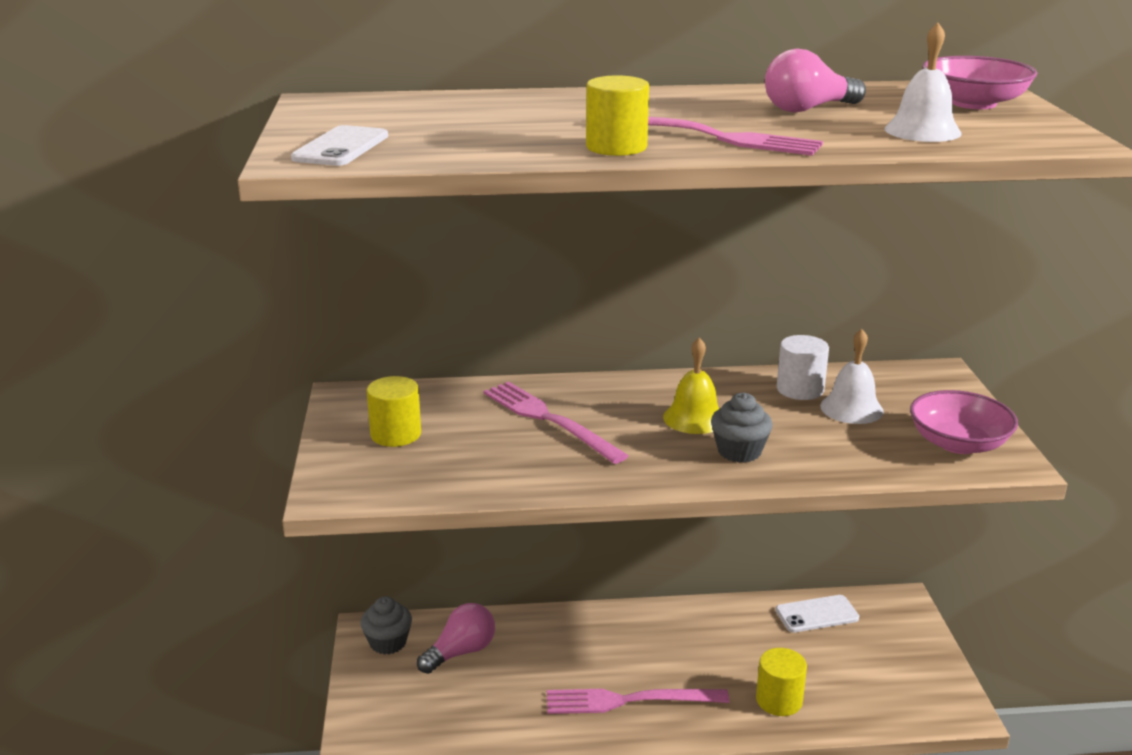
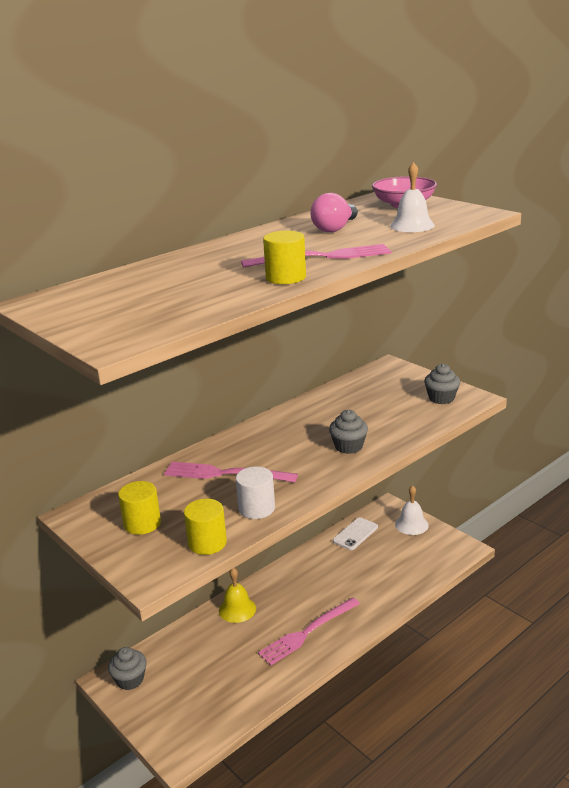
camera: 35 degrees left, 0 degrees up
white phone [291,125,388,166] -> none
pink light bulb [417,603,495,674] -> none
yellow bell [663,338,720,434] -> yellow bell moved to [219,568,256,623]
yellow cylinder [756,648,807,716] -> yellow cylinder moved to [184,499,227,555]
white cylinder [777,335,829,400] -> white cylinder moved to [236,466,275,519]
white bell [820,329,884,424] -> white bell moved to [395,485,429,535]
pink bowl [910,390,1018,454] -> grey cupcake [424,364,460,404]

